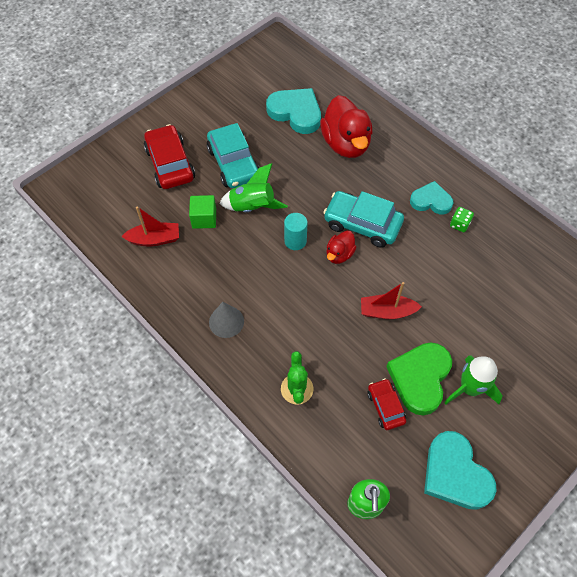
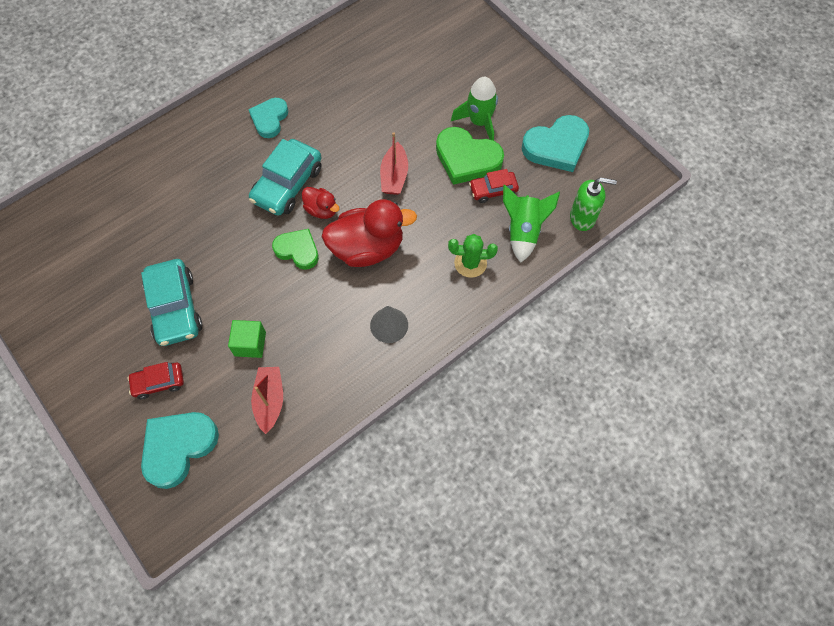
camera: 85 degrees left, 5 degrees up
red car [144,124,195,189] -> red car [127,362,184,399], size x0.57
turquoise car [207,123,260,188] -> turquoise car turned 90 degrees clockwise [141,259,203,346]
green rocket [219,163,288,212] -> green rocket moved to [503,185,560,263]
turquoise heart [266,88,321,134] -> turquoise heart moved to [141,412,219,489]
turquoise cylinder [284,213,308,250] -> green heart [272,229,319,270]
red duck [320,95,373,158] -> red duck moved to [321,199,417,267]
green dice [450,207,474,232] -> none

